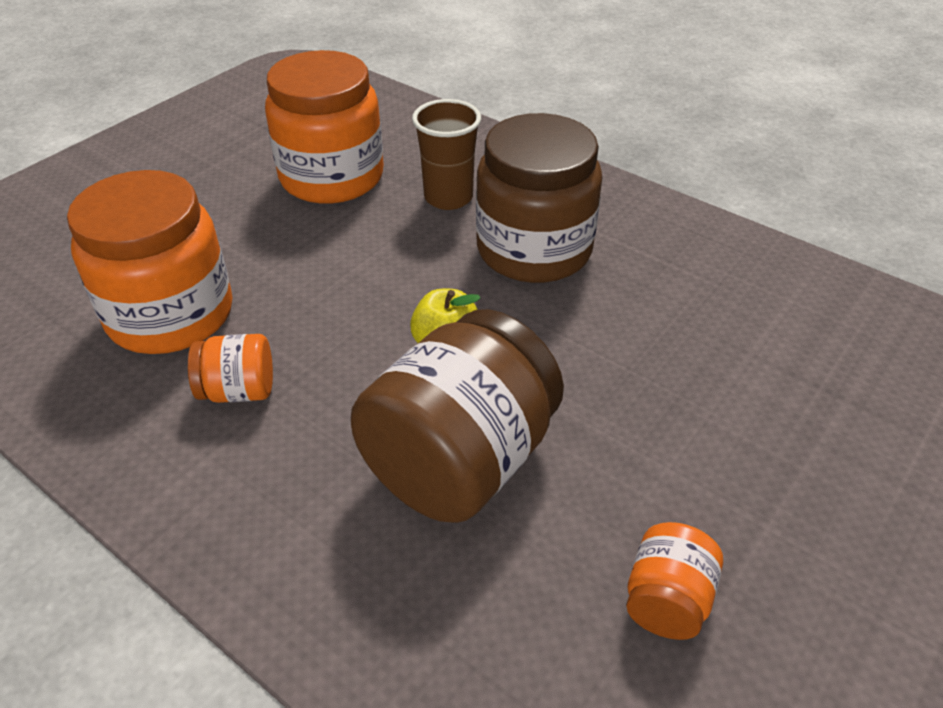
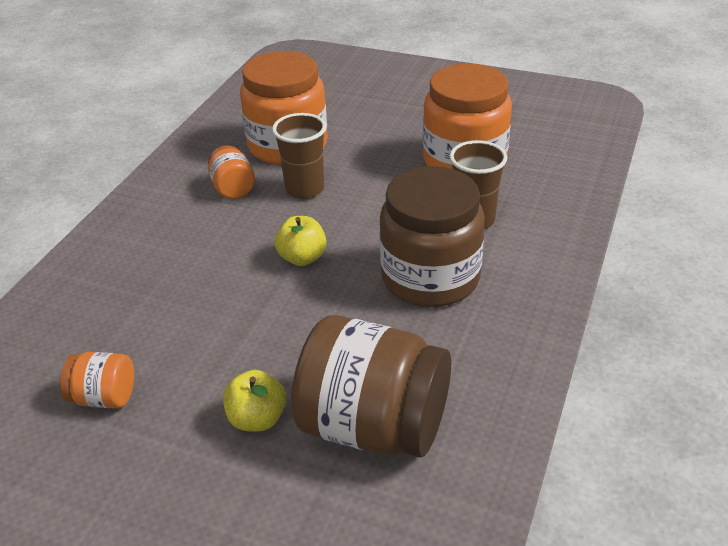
camera: 75 degrees right, 5 degrees down
brown jar [351,309,564,523] -> brown jar moved to [291,315,451,458]
none -> yellow apple [223,370,286,431]
none -> brown cup [272,113,326,199]

